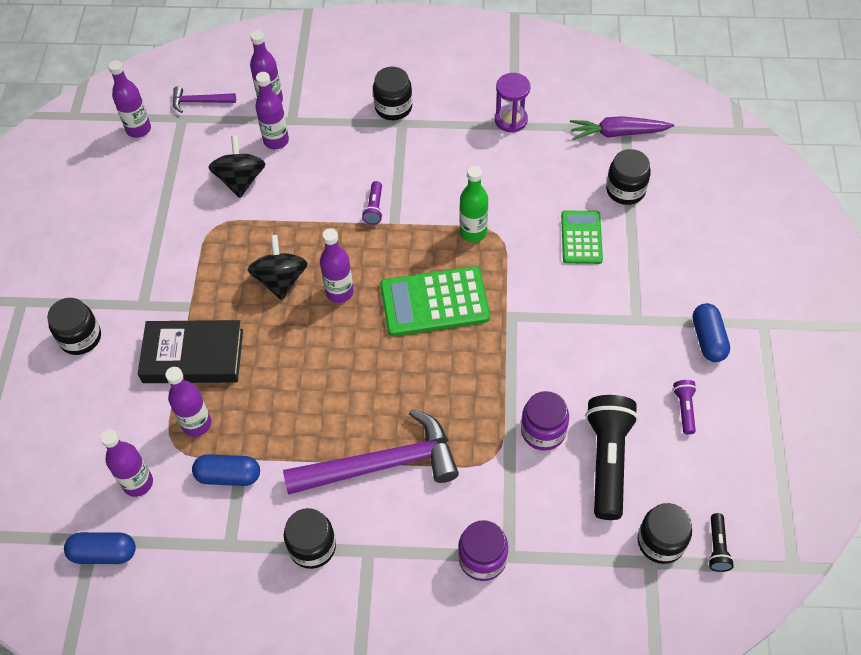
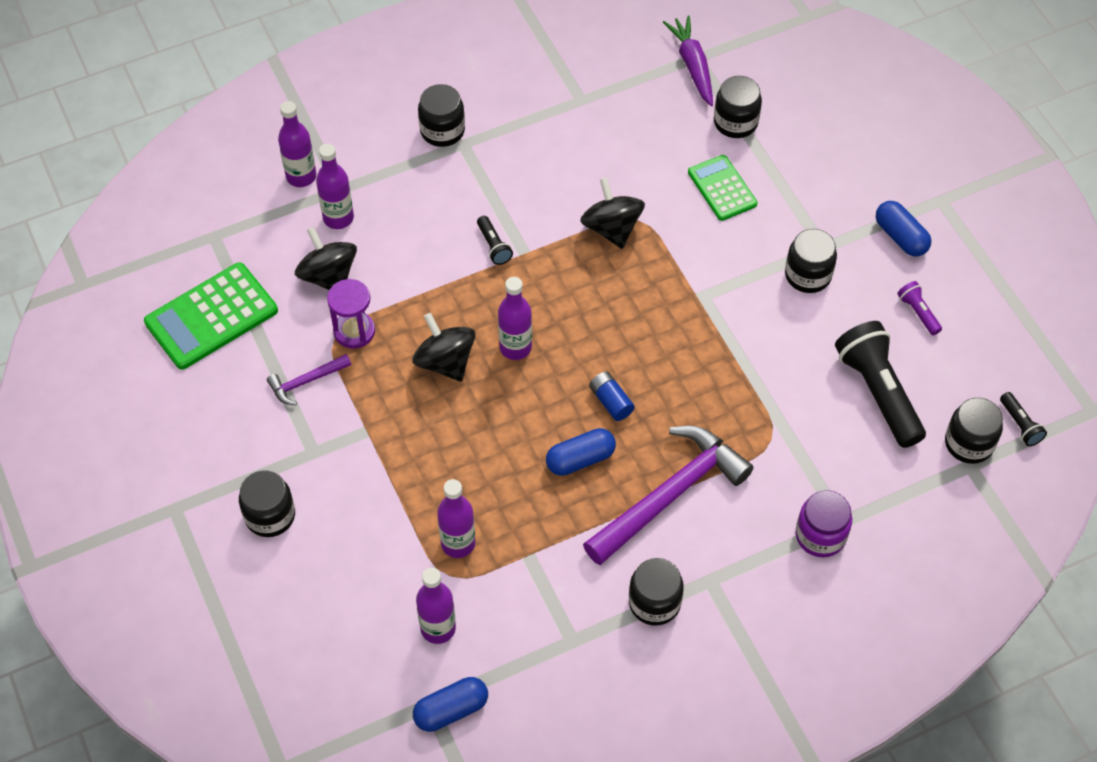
camera: 30 degrees left, 0 degrees up
purple bottle [108,60,151,138] -> none
black book [138,320,243,383] -> none
purple hammer [172,86,236,113] -> purple hammer moved to [267,354,351,405]
blue capsule [192,454,260,486] -> blue capsule moved to [546,428,616,476]
purple flashlight [362,181,383,225] -> black flashlight [477,216,513,265]
green calculator [380,266,490,336] -> green calculator moved to [144,262,278,370]
green bottle [460,166,488,242] -> black spinning top [580,178,645,249]
purple hourglass [495,73,530,132] -> purple hourglass moved to [327,279,375,349]
purple jar [521,391,569,451] -> none
purple carrot [570,116,674,140] -> purple carrot turned 105 degrees clockwise [663,15,713,106]
none -> blue battery [589,371,635,421]
none -> black jar [785,229,837,293]

